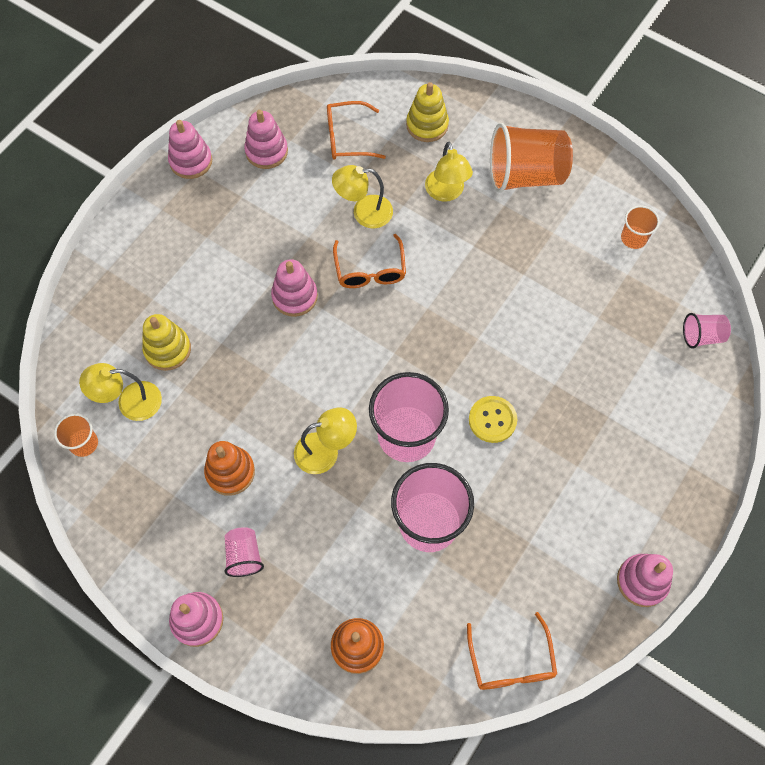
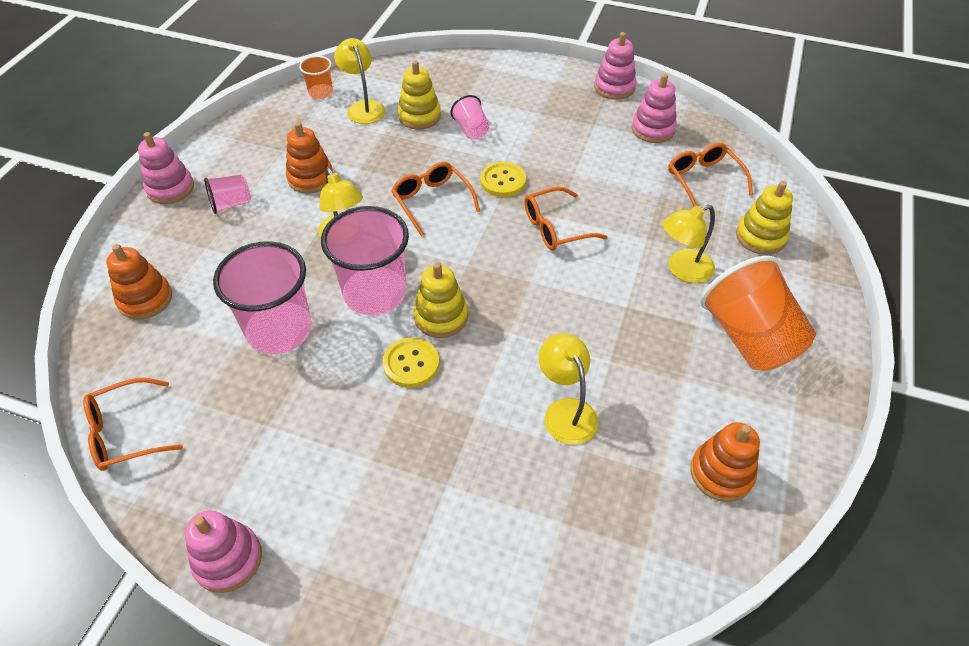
camera: 75 degrees right, 15 degrees down
pink stacking toy [271,259,318,317] -> yellow button [480,162,526,197]
yellow lamp [332,165,393,228] -> yellow lamp moved to [539,333,598,445]
orange cup [621,206,660,249] -> orange stacking toy [690,422,760,502]
pink cup [683,313,731,348] -> pink cup moved to [451,95,490,140]
none -> orange glasses [391,162,480,236]
none -> yellow stacking toy [413,262,468,338]

